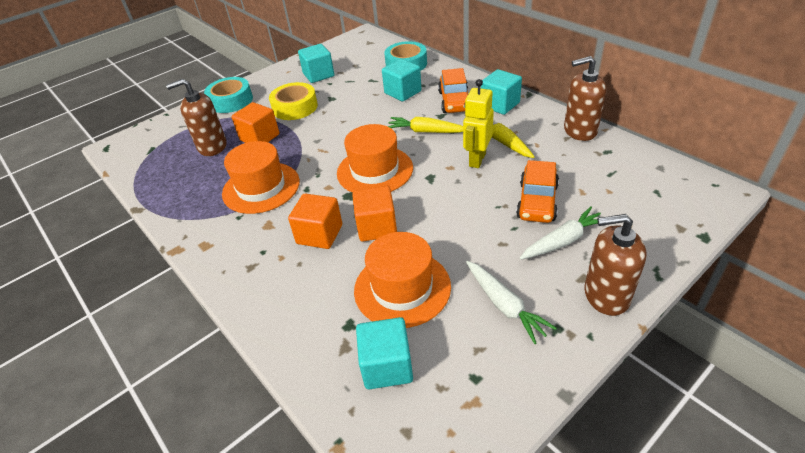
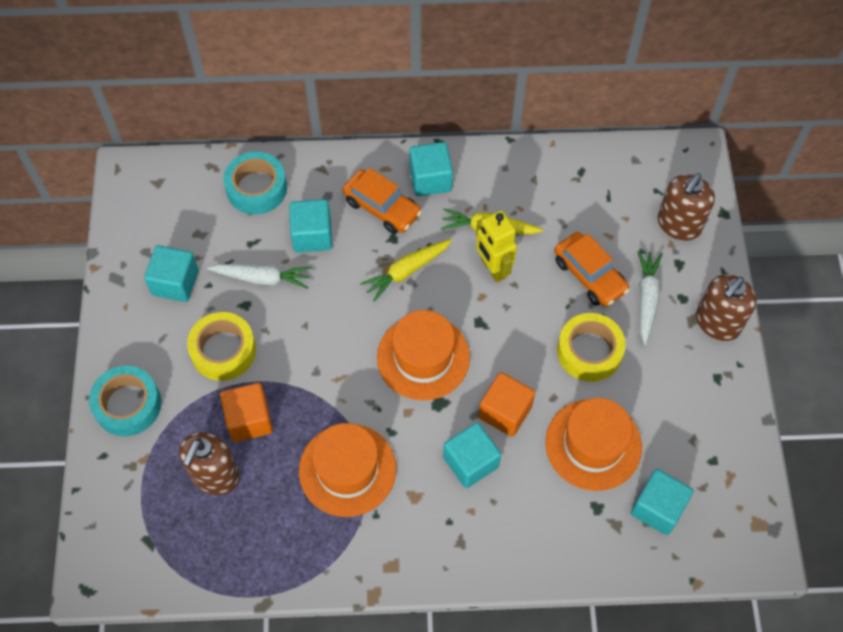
camera: 55 degrees left, 20 degrees up
orange cube [288,194,342,249] -> turquoise cube [443,422,501,488]
white carrot [466,261,557,344] -> white carrot moved to [207,264,311,289]
brown soap dispenser [564,56,606,141] -> brown soap dispenser moved to [658,173,715,241]
none -> yellow tape [557,313,625,382]

